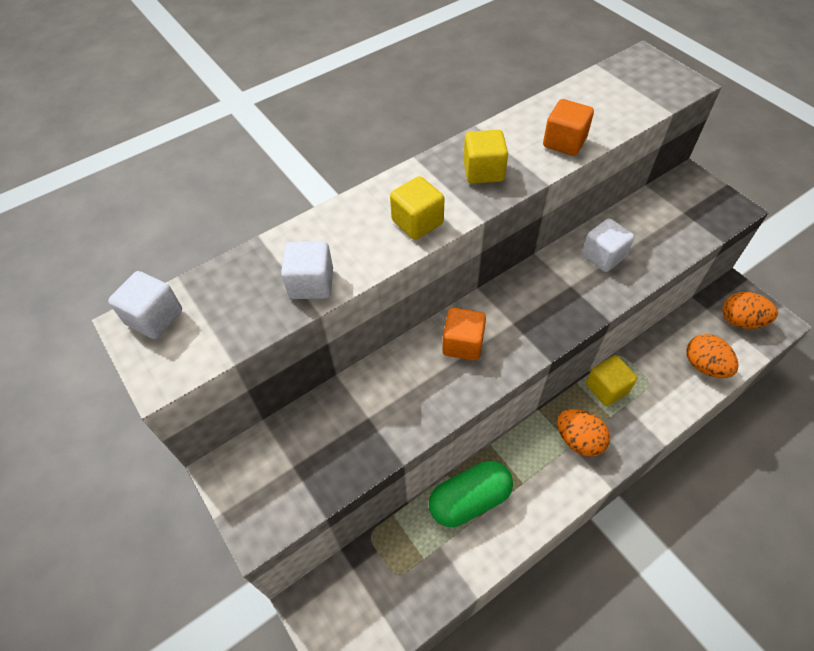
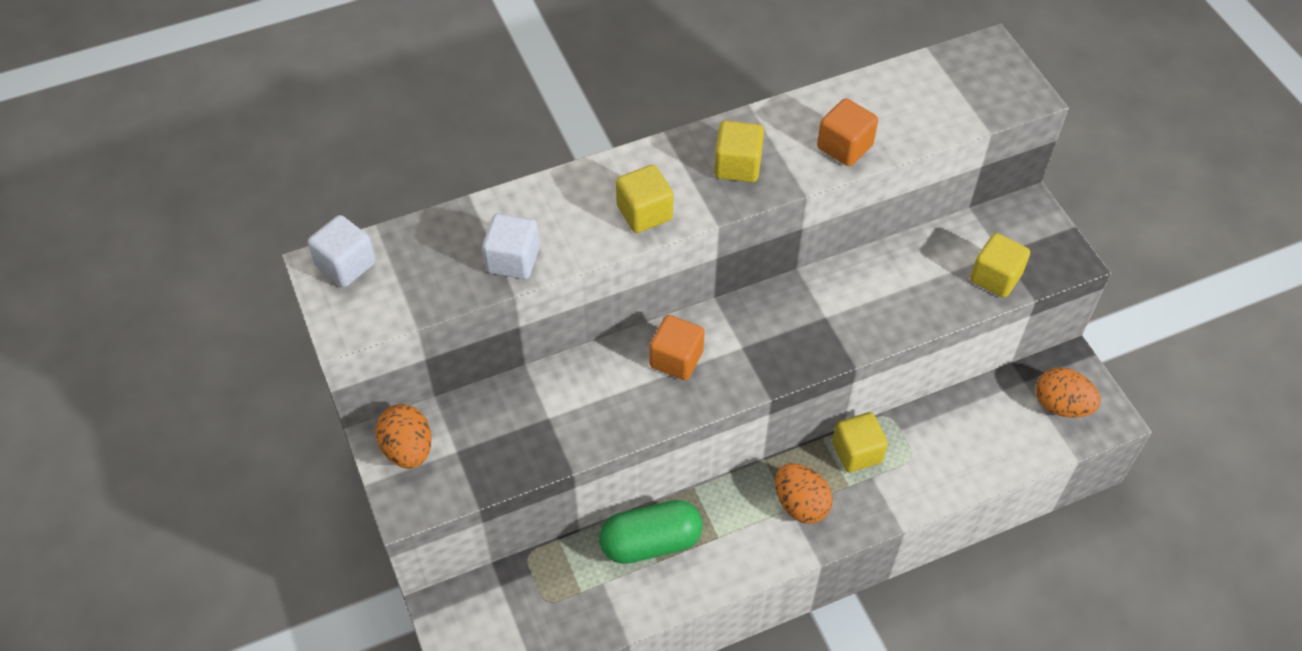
camera: 10 degrees right, 0 degrees up
white cube [582,218,635,272] -> none
orange egg [686,334,739,378] -> orange egg moved to [376,404,432,469]
none -> yellow cube [970,233,1030,298]

